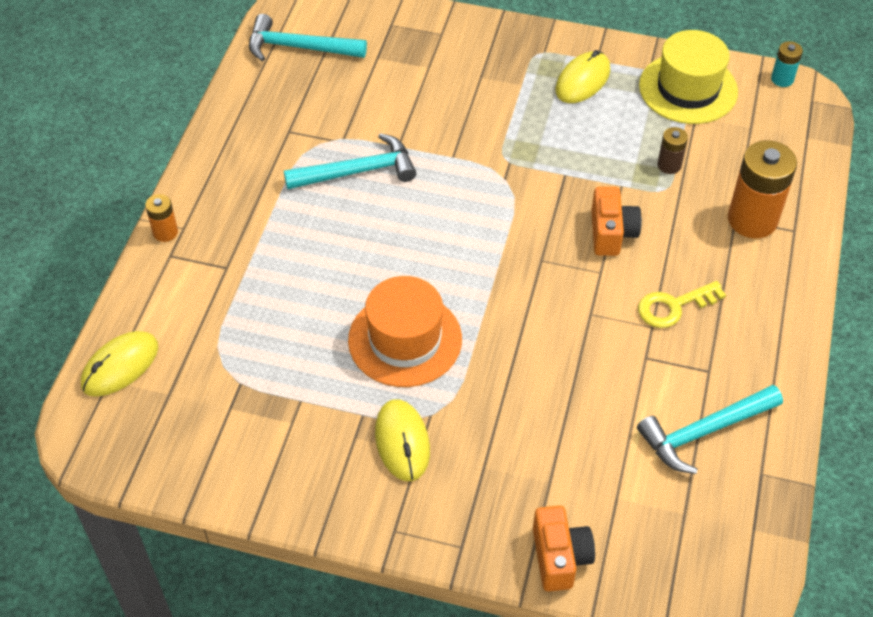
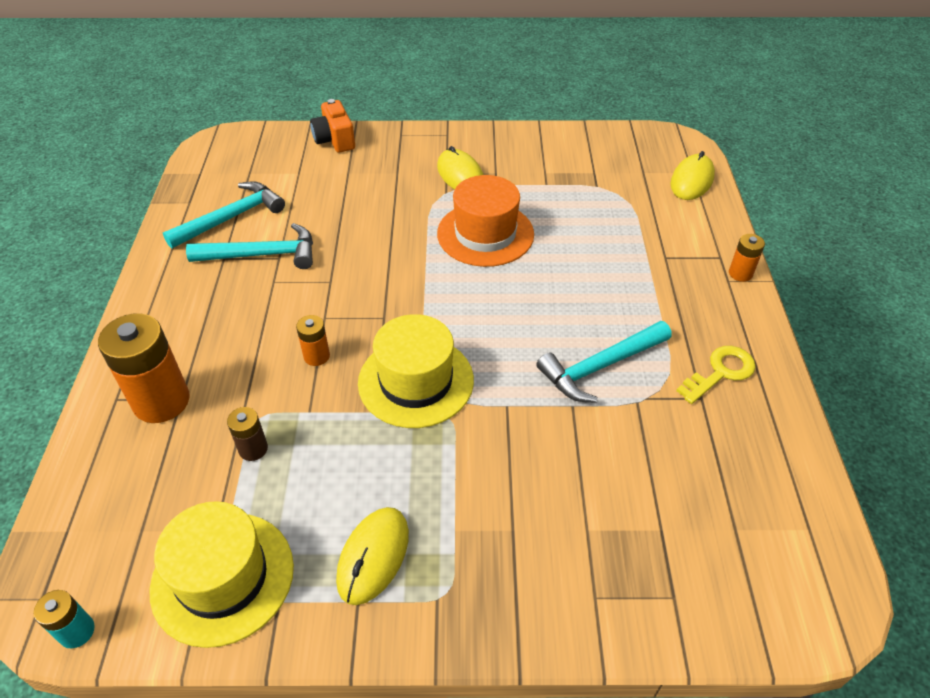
camera: 165 degrees right, 5 degrees down
turquoise hammer [249,14,367,61] -> turquoise hammer moved to [186,223,313,269]
orange camera [591,187,642,256] -> orange battery [296,315,330,366]
yellow key [638,281,726,328] -> yellow key moved to [676,346,756,404]
none -> yellow hat [358,314,474,428]

